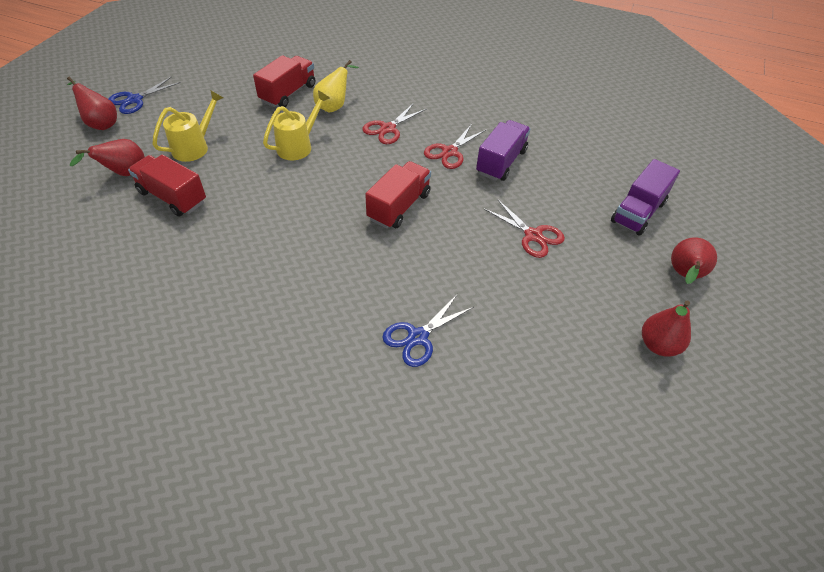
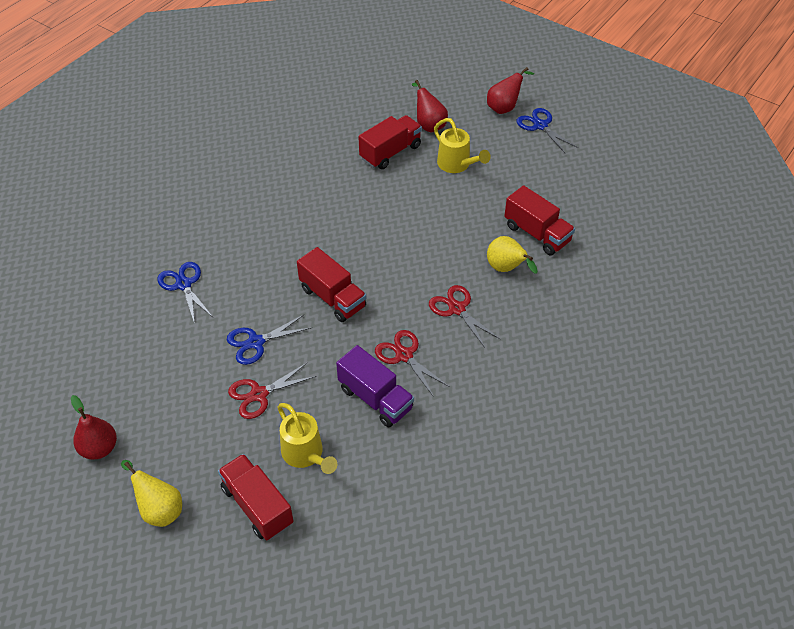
camera: 105 degrees right, 0 degrees up
yellow watering can [263,90,330,160] -> yellow watering can moved to [277,403,337,474]
purple truck [611,159,680,236] -> red truck [218,454,294,540]
red pear [671,237,717,284] -> yellow pear [121,460,182,527]
none -> blue scissors [227,315,311,365]

